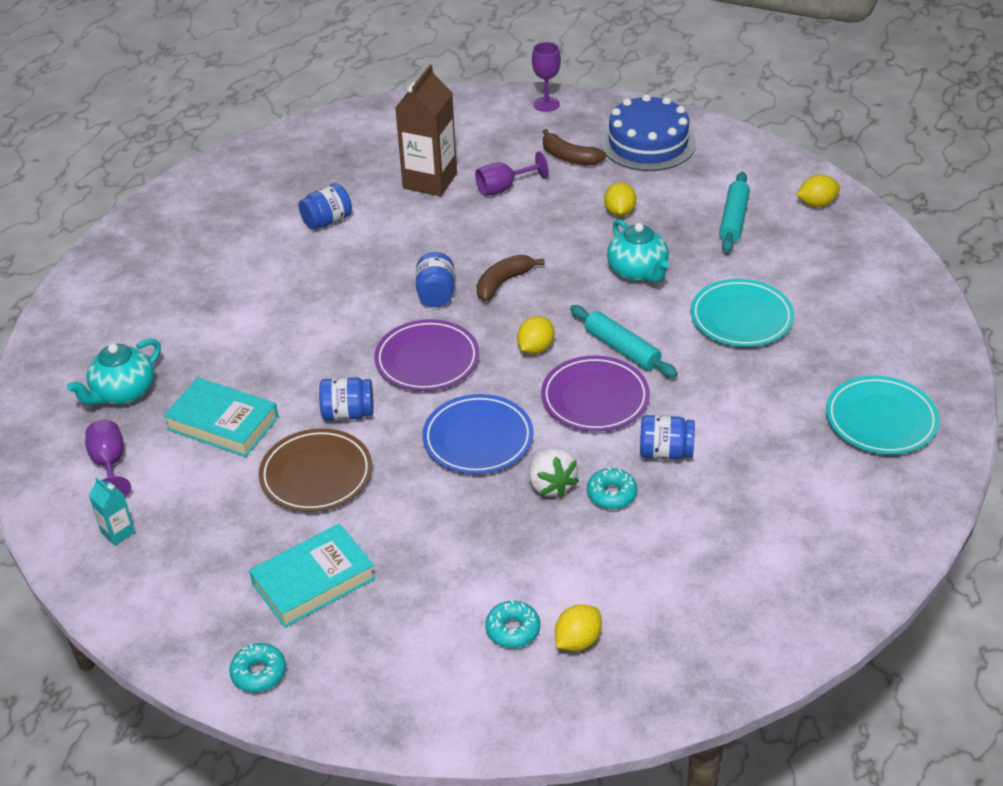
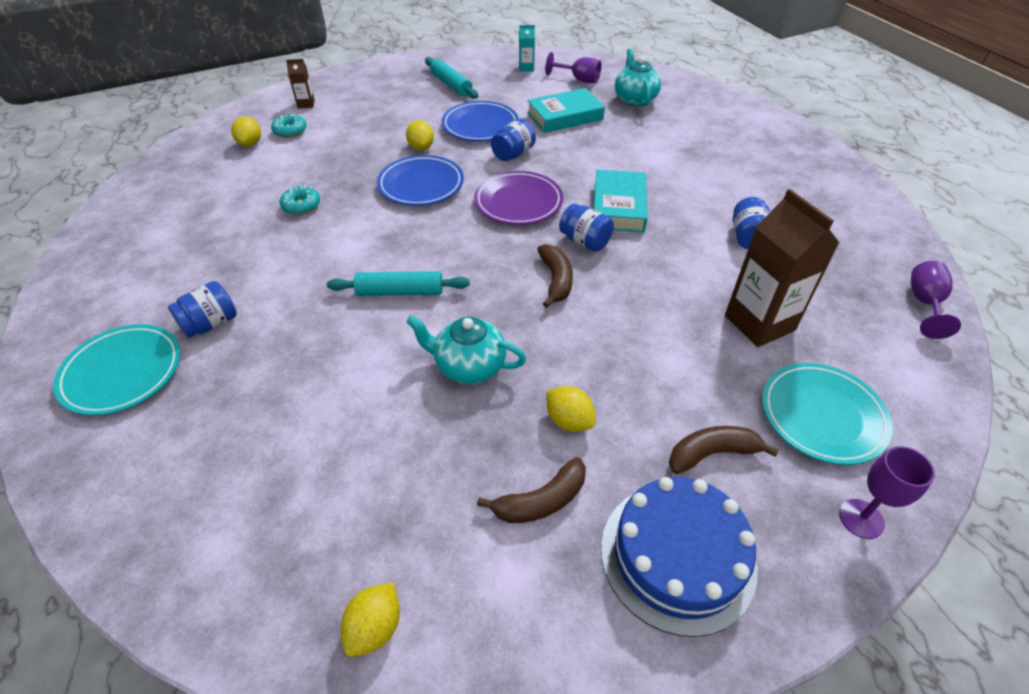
camera: 130 degrees right, 5 degrees up
turquoise donut [229,643,286,692] -> none
turquoise book [249,523,376,628] -> turquoise book moved to [593,170,648,232]
brown plate [259,428,372,512] -> blue plate [442,101,519,141]
purple goblet [475,151,549,196] -> purple goblet moved to [911,261,961,339]
yellow lemon [517,316,554,354] -> yellow lemon moved to [406,120,434,151]
white strawberry [529,447,579,498] -> none
purple plate [541,355,650,432] -> none
blue jar [640,415,695,460] -> blue jar moved to [168,281,237,338]
turquoise plate [690,279,794,347] -> turquoise plate moved to [762,363,893,465]
turquoise rolling pin [719,172,750,253] -> turquoise rolling pin moved to [425,57,478,99]
none -> brown carton [286,59,315,109]
none -> brown banana [477,457,586,523]

